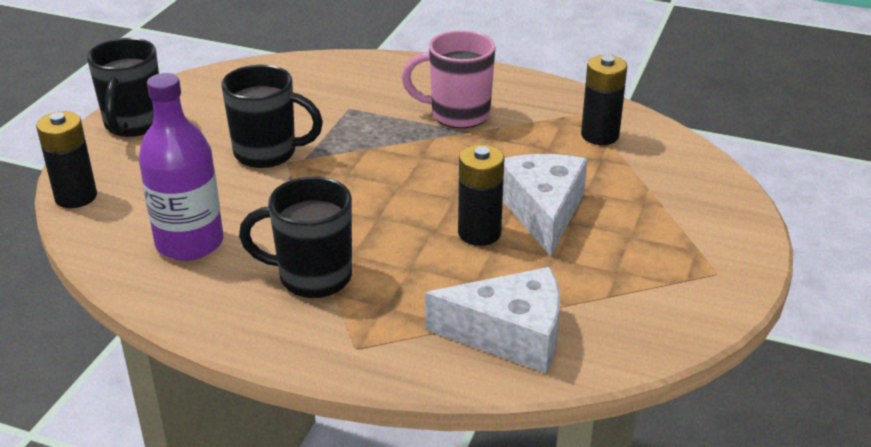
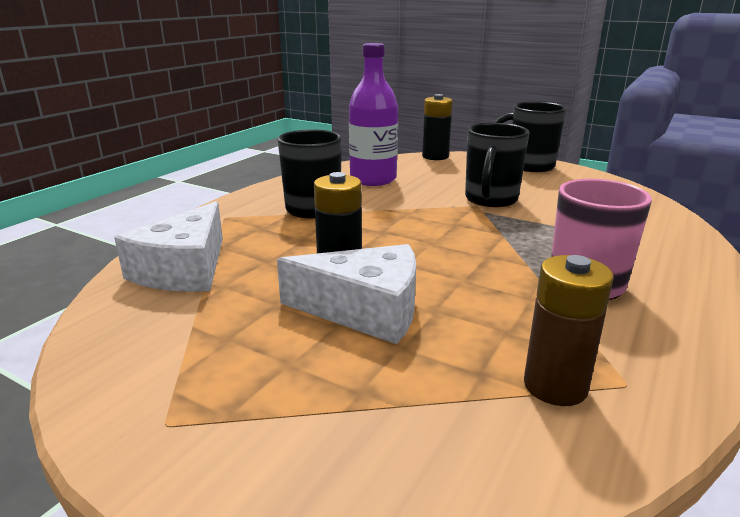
camera: 100 degrees right, 10 degrees down
black battery [581,55,627,145] -> brown battery [524,255,614,406]

